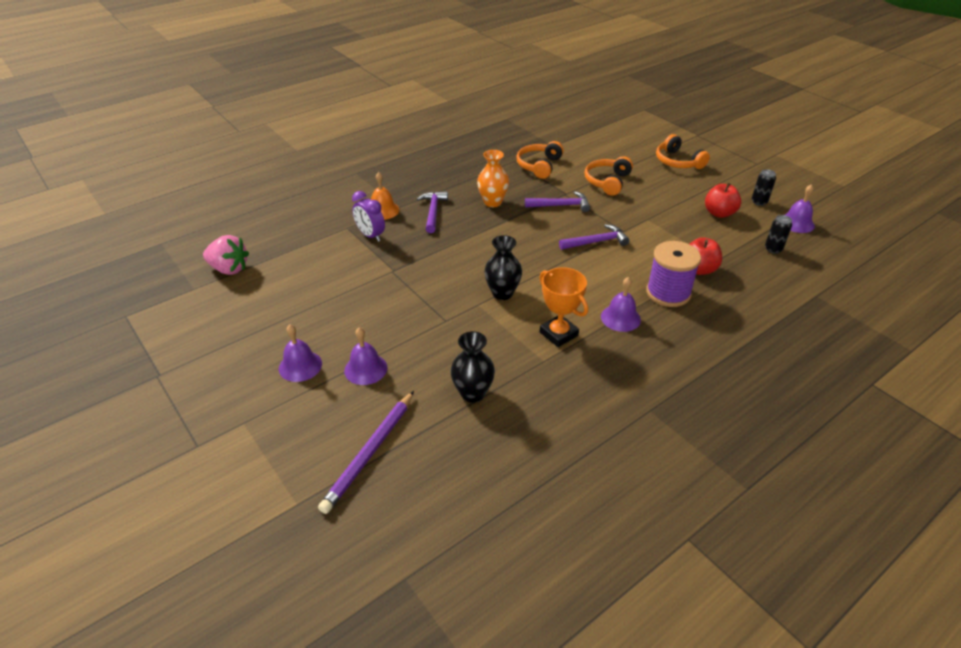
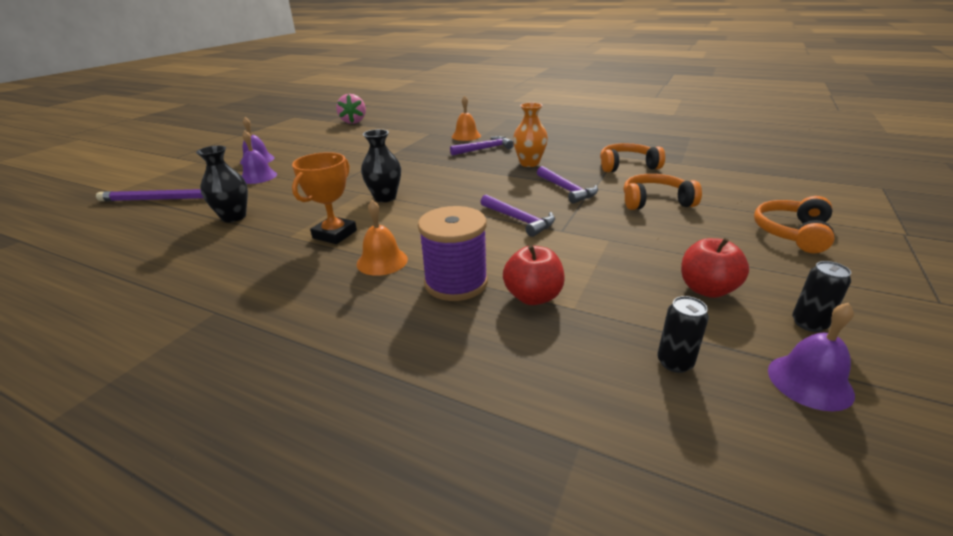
camera: 65 degrees right, 10 degrees down
purple clock [352,191,385,242] -> none
purple bell [601,277,641,332] -> orange bell [357,200,408,276]

